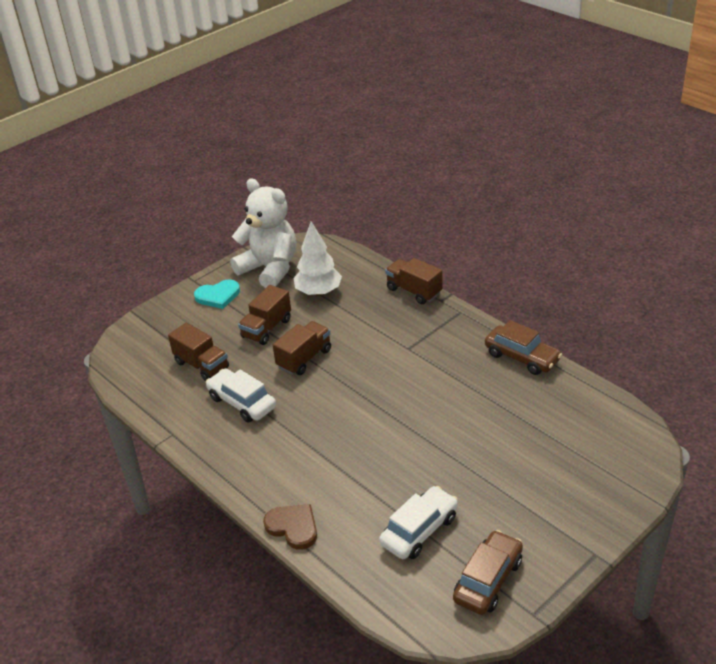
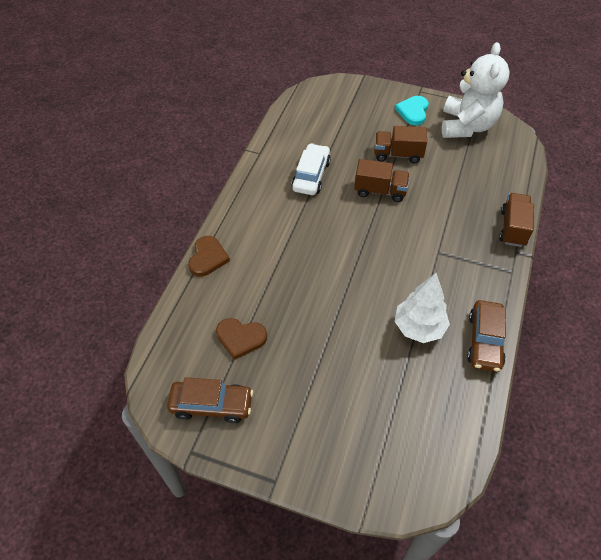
camera: 60 degrees right, 15 degrees up
brown truck [168,322,229,381] -> none
turquoise heart [194,280,240,309] -> turquoise heart turned 60 degrees clockwise [395,96,429,125]
white tree [293,221,342,296] -> white tree moved to [395,273,450,343]
white car [379,486,458,559] -> brown heart [216,318,267,360]

